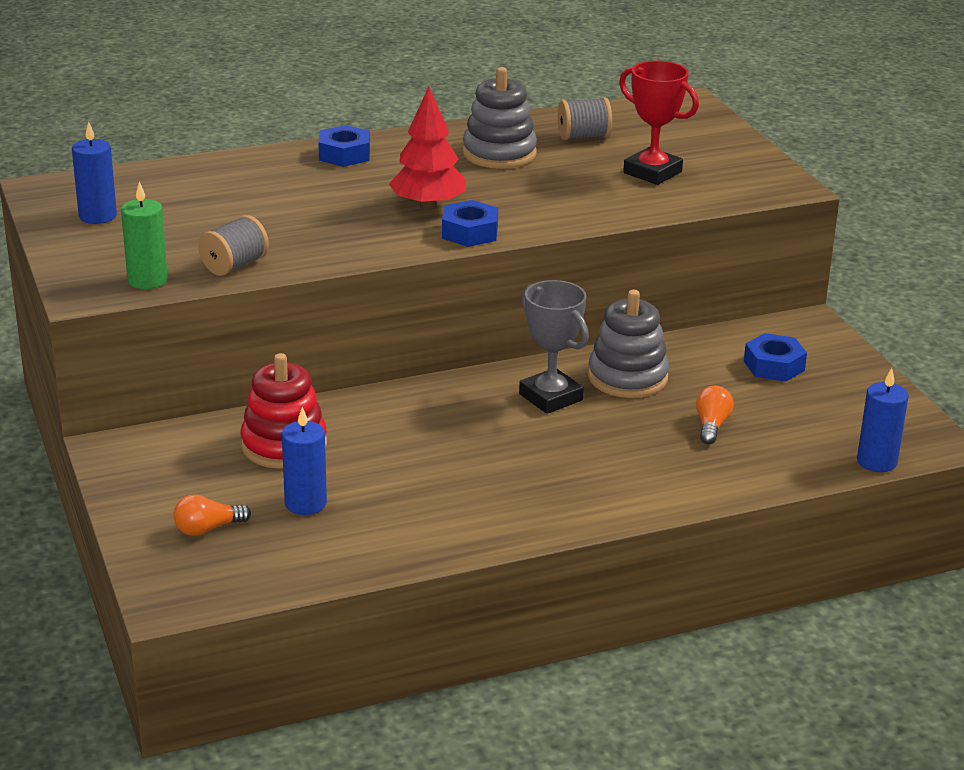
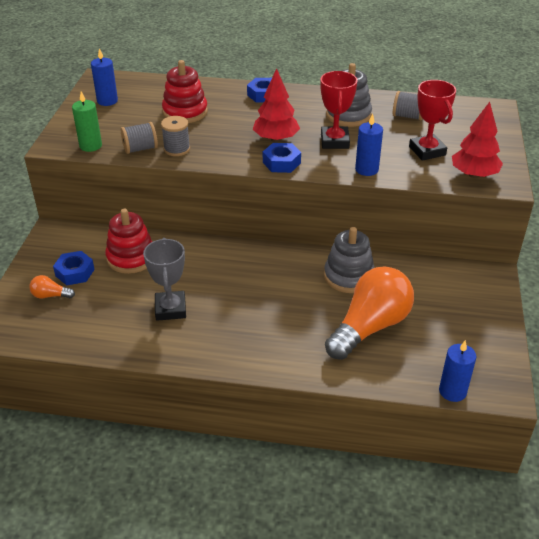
camera: 30 degrees right, 10 degrees up
blue candle [282,407,327,515] -> blue candle moved to [355,113,383,176]
grey trophy [519,280,589,414] -> grey trophy moved to [143,238,186,321]
orange light bulb [696,386,734,444] -> orange light bulb [325,266,414,360], size x2.45
blue nut [744,333,807,382] -> blue nut moved to [53,251,95,285]
none -> grey spool [161,116,190,156]
none -> red stacking toy [162,60,208,123]
none -> red trophy [320,71,357,149]
none -> red tree [452,102,503,178]

